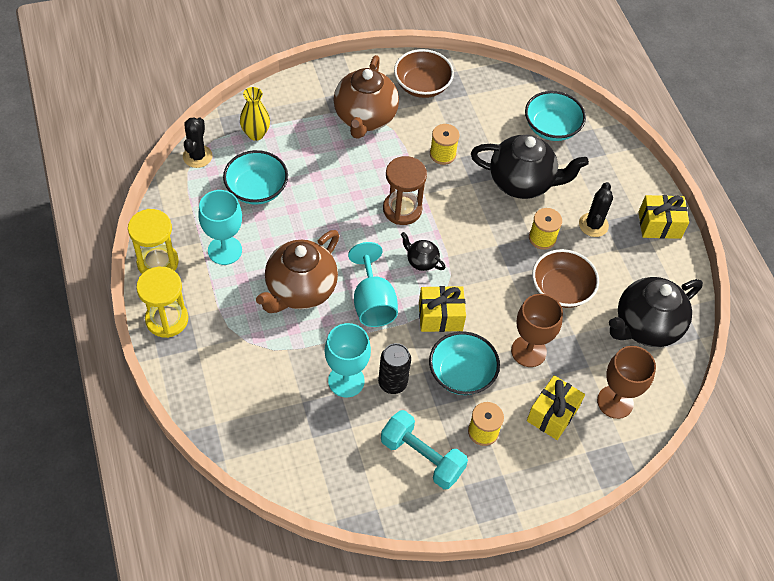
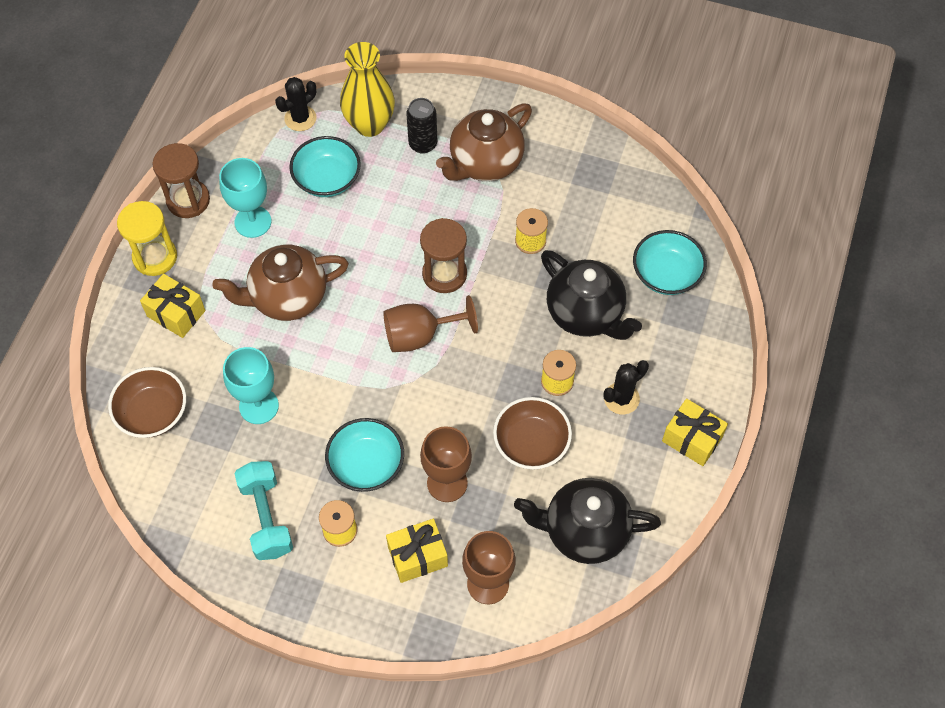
camera: 40 degrees right, 5 degrees up
yellow hourglass [128,209,179,274] -> brown hourglass [153,143,210,218]
yellow vase [240,87,270,141] -> yellow vase [340,42,395,137], size x1.62
turquoise goblet [348,242,398,327] -> none
black can [378,343,411,394] -> black can moved to [406,98,437,154]
brown bowl [394,49,454,98] -> brown bowl moved to [108,367,186,438]
black teapot [401,232,446,271] -> brown goblet [384,295,478,352]
yellow gift [419,286,466,332] -> yellow gift moved to [140,274,205,338]

